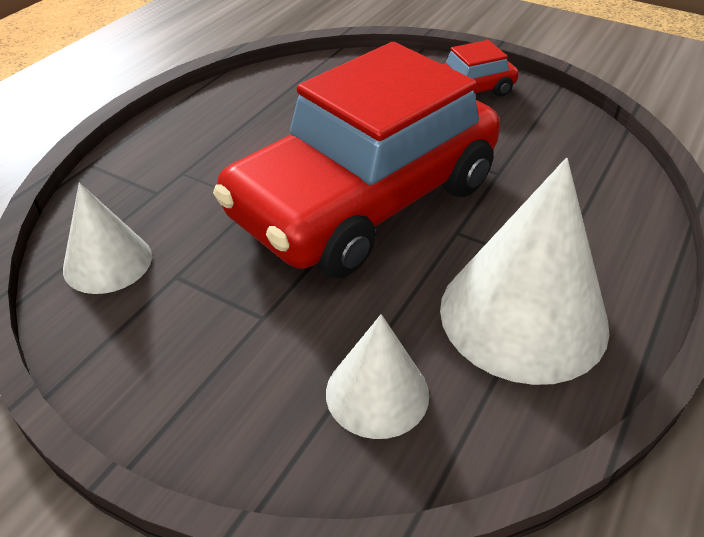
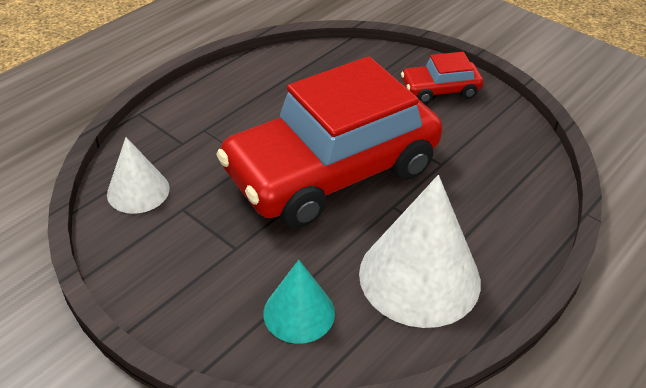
camera: 10 degrees right, 0 degrees up
white cone [326,314,429,439] -> turquoise cone [263,260,335,344]

